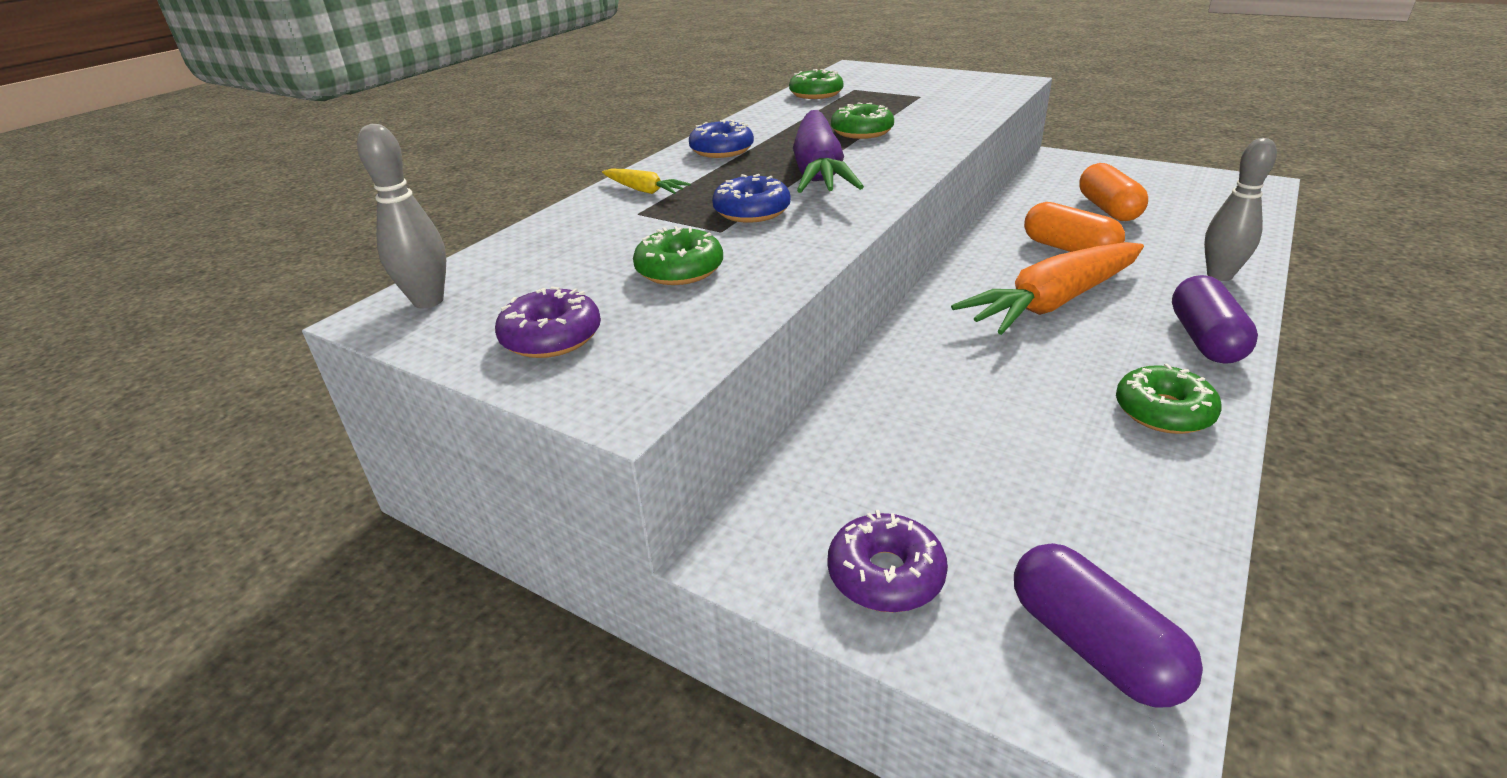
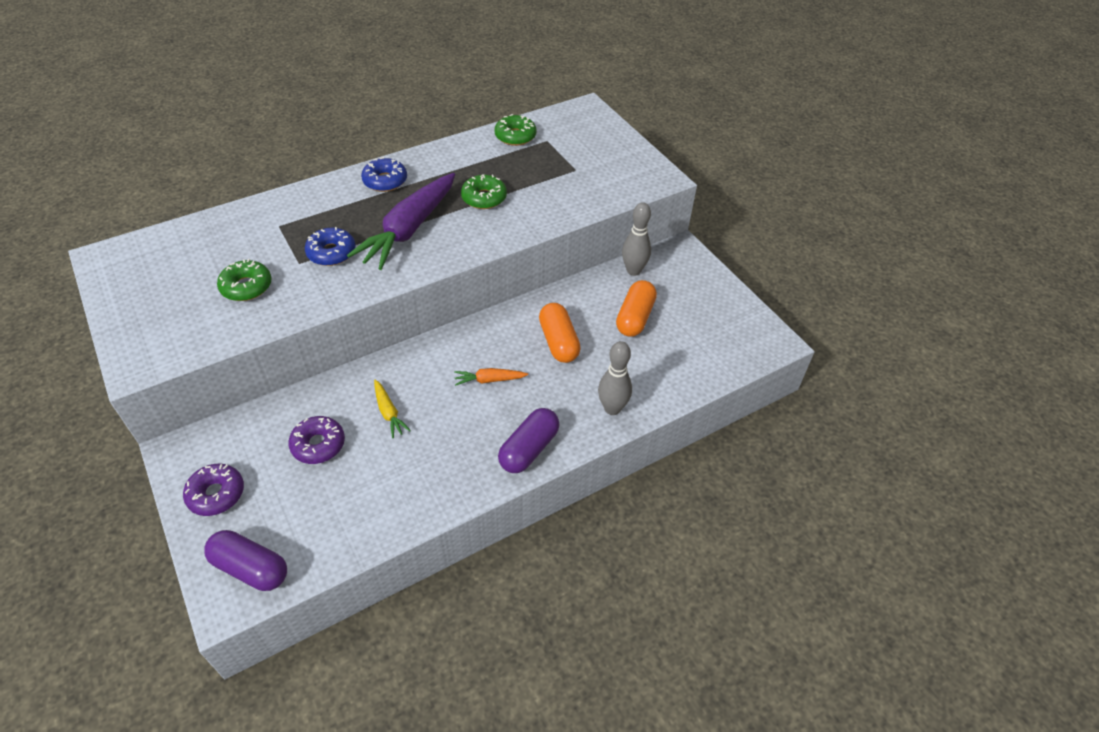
camera: 25 degrees right, 15 degrees up
grey bowling pin [357,124,446,308] -> grey bowling pin moved to [622,202,651,276]
purple donut [495,286,601,358] -> purple donut moved to [288,416,345,464]
yellow carrot [602,169,691,194] -> yellow carrot moved to [374,380,411,438]
orange carrot [951,242,1144,335] -> orange carrot [454,368,528,386], size x0.44
purple capsule [1014,543,1203,707] -> purple capsule turned 60 degrees counterclockwise [204,530,287,591]
green donut [1116,364,1222,434] -> none

